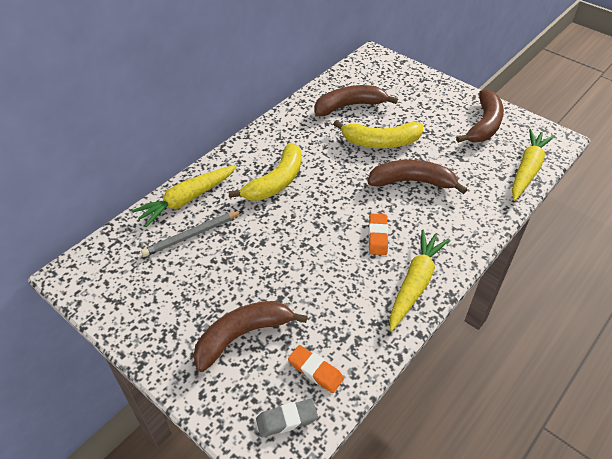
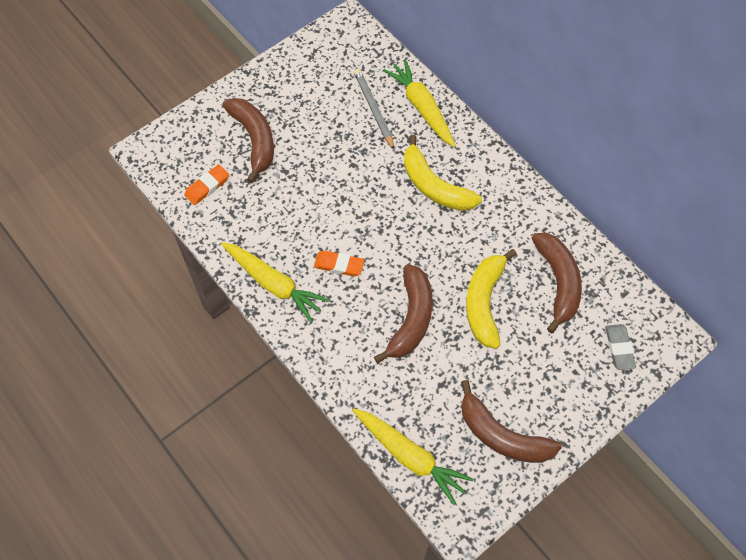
camera: 100 degrees right, 15 degrees up
grey eraser [256,399,318,438] -> grey eraser moved to [605,324,636,370]

